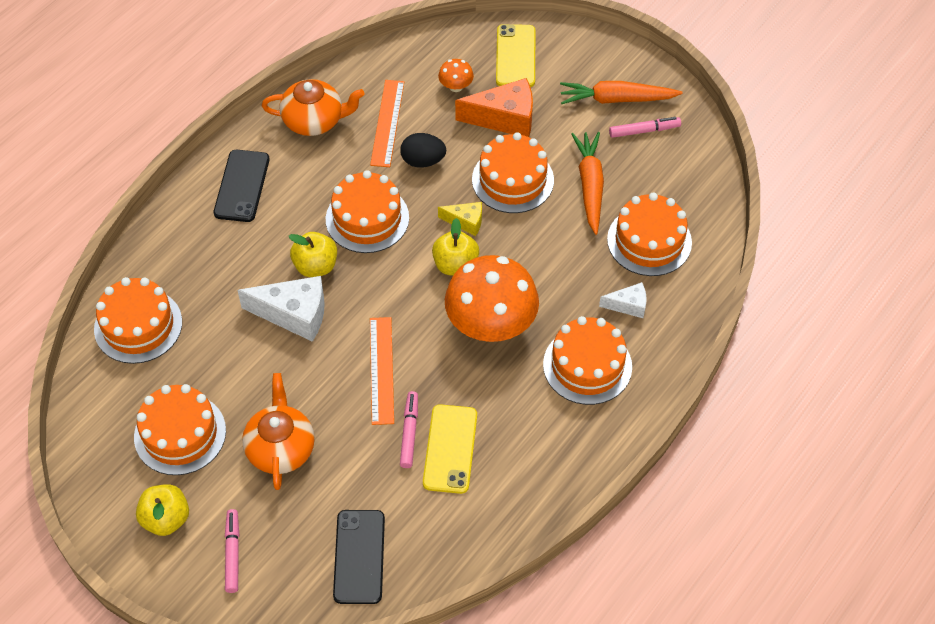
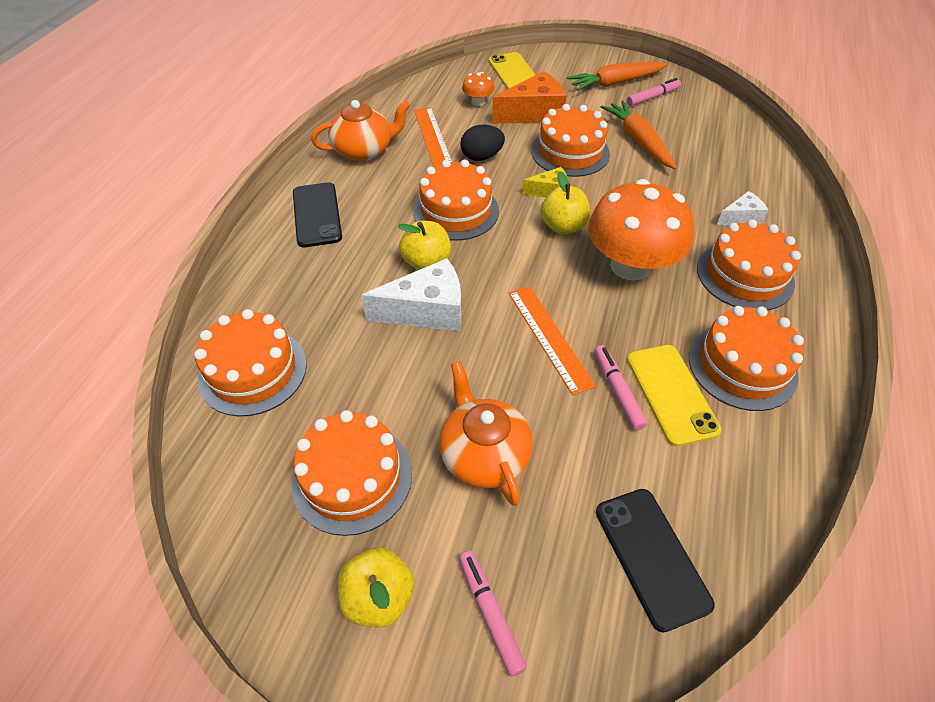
camera: 20 degrees left, 5 degrees down
orange cake [607,193,692,276] -> orange cake moved to [689,306,804,411]

